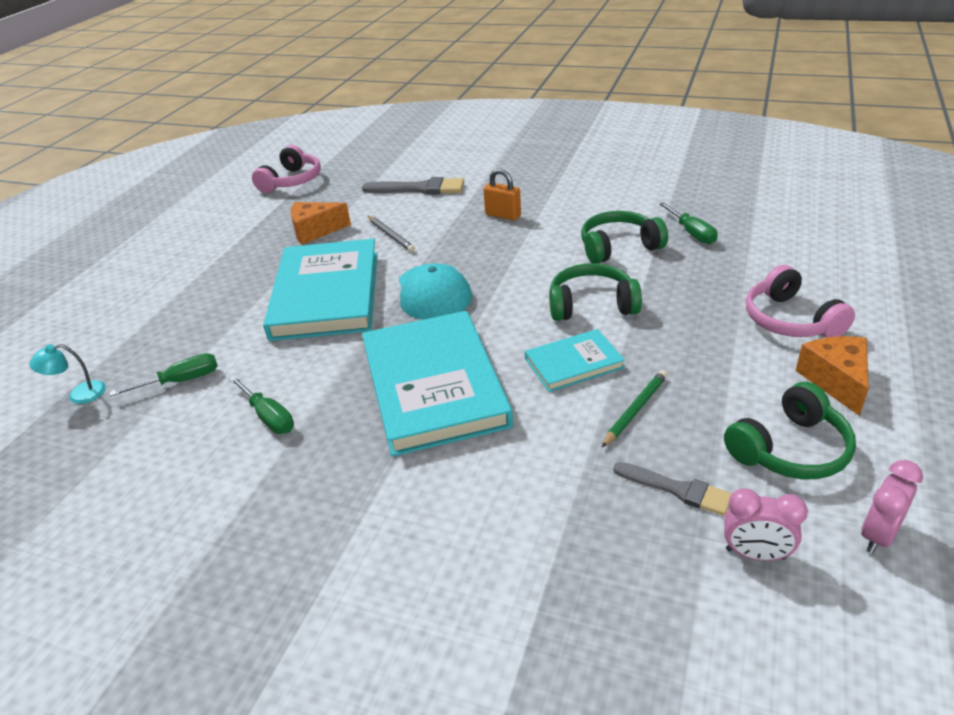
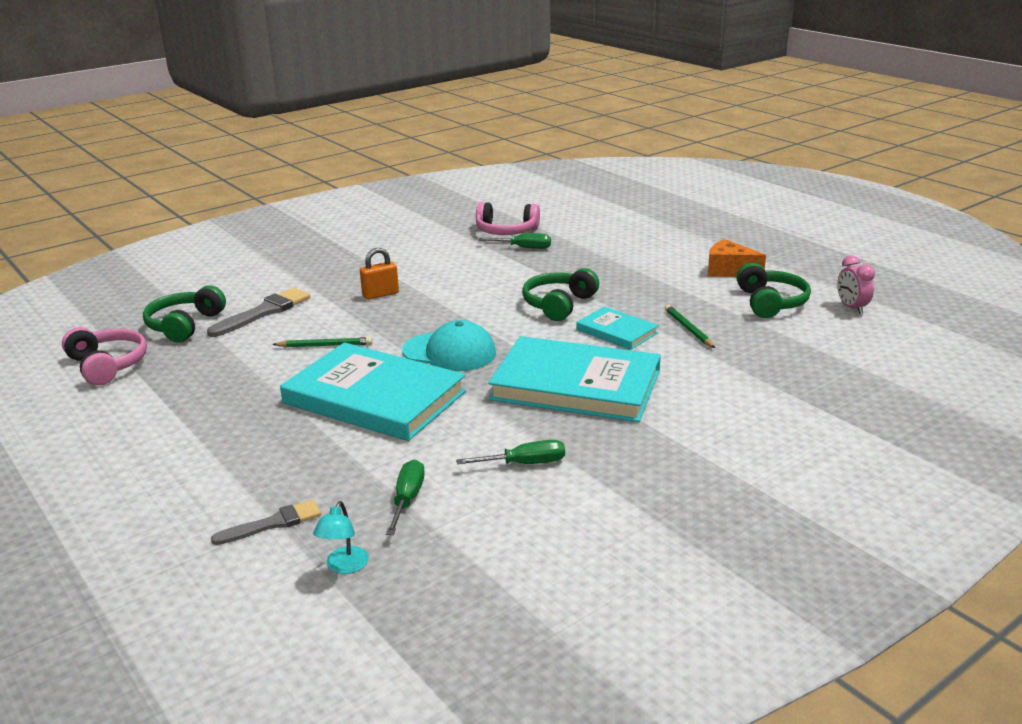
camera: 60 degrees left, 10 degrees down
orange cheese [290,202,351,245] -> none
grey pencil [368,216,415,252] -> green pencil [272,337,372,347]
turquoise book [525,329,625,392] -> turquoise book turned 60 degrees counterclockwise [576,306,659,350]
green headphones [581,211,668,264] -> green headphones moved to [143,285,226,343]
grey brush [613,462,732,516] -> grey brush moved to [211,500,321,545]
pink clock [724,488,808,561] -> none
pink headphones [746,265,855,338] -> pink headphones moved to [476,202,540,235]

